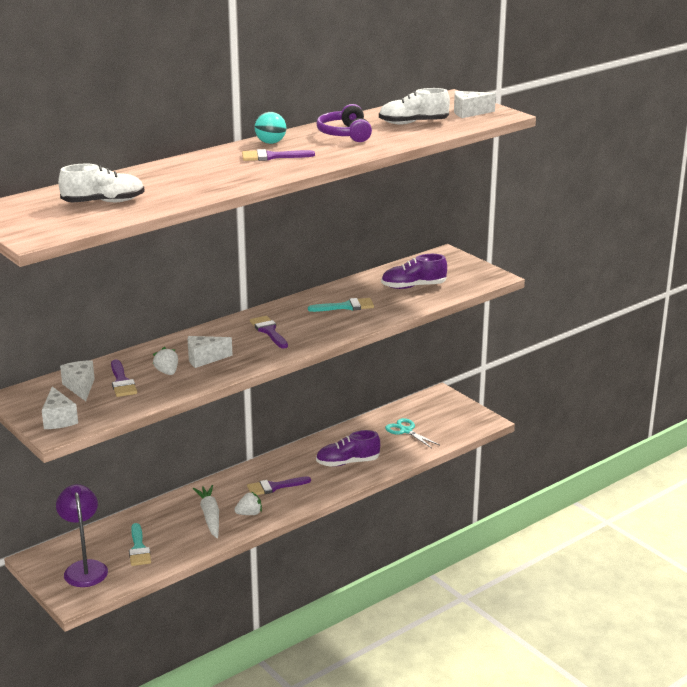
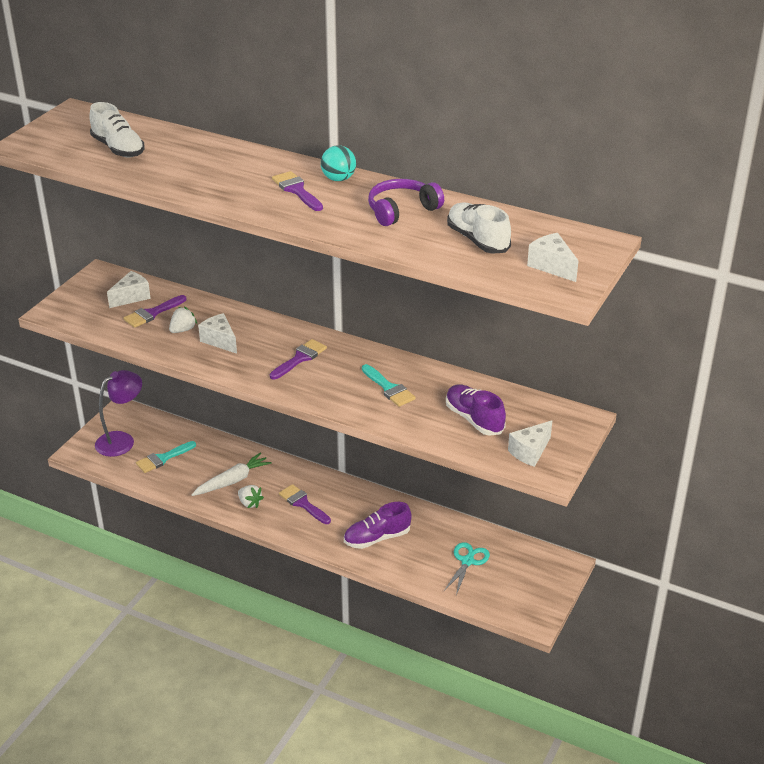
camera: 65 degrees right, 10 degrees up
white cheese [42,386,78,429] -> white cheese moved to [508,420,552,467]
purple shoe [316,430,380,467] -> purple shoe turned 75 degrees counterclockwise [344,502,412,549]

